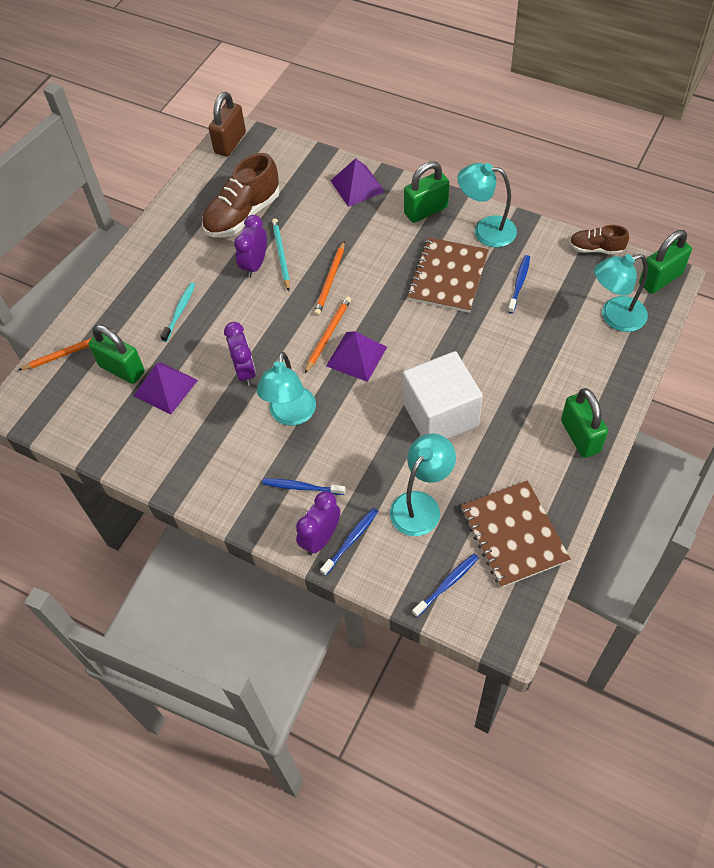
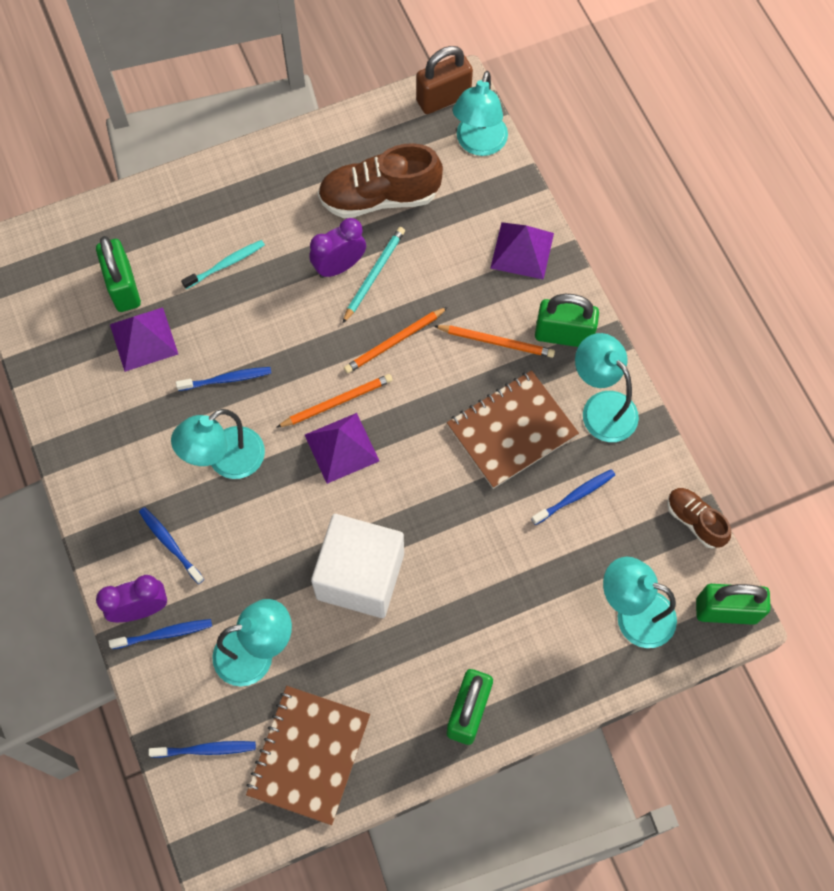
camera: 35 degrees right, 10 degrees up
orange pencil [19,330,115,370] -> orange pencil moved to [434,325,555,358]
purple clock [224,322,256,386] -> blue toothbrush [176,367,271,391]
none -> turquoise lamp [453,71,508,156]

